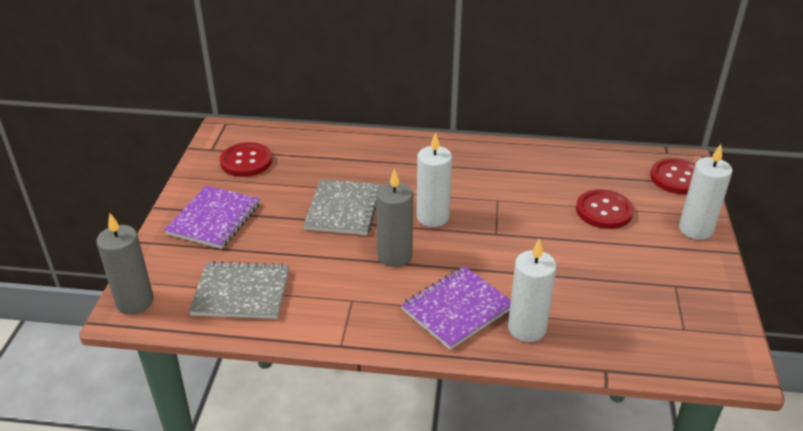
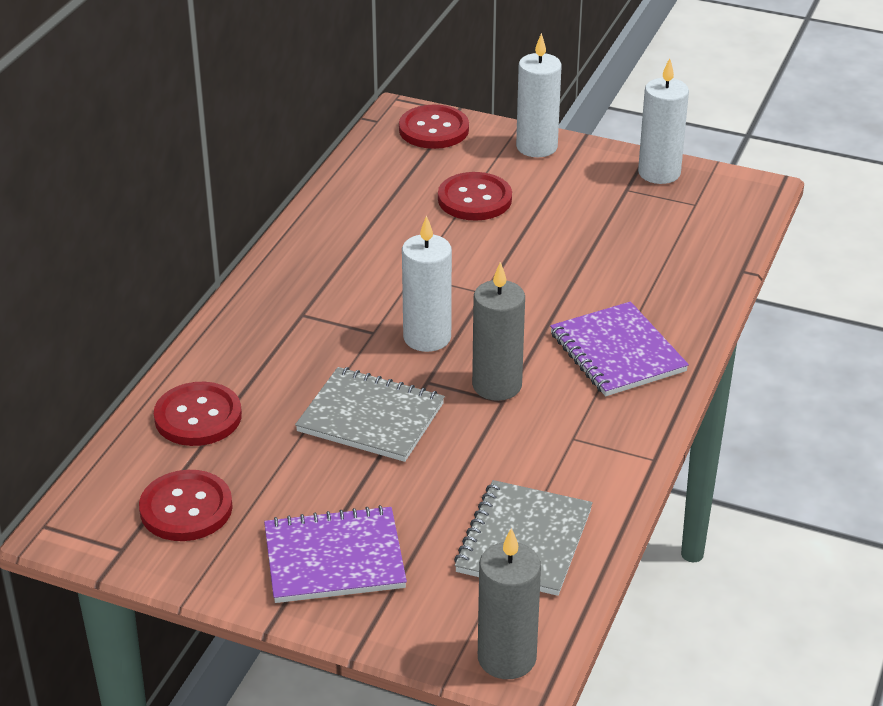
camera: 75 degrees left, 0 degrees up
purple notebook [164,186,260,249] -> purple notebook turned 45 degrees counterclockwise [264,505,407,603]
white candle [508,238,557,342] -> white candle moved to [638,58,689,184]
none -> red button [154,382,242,446]

